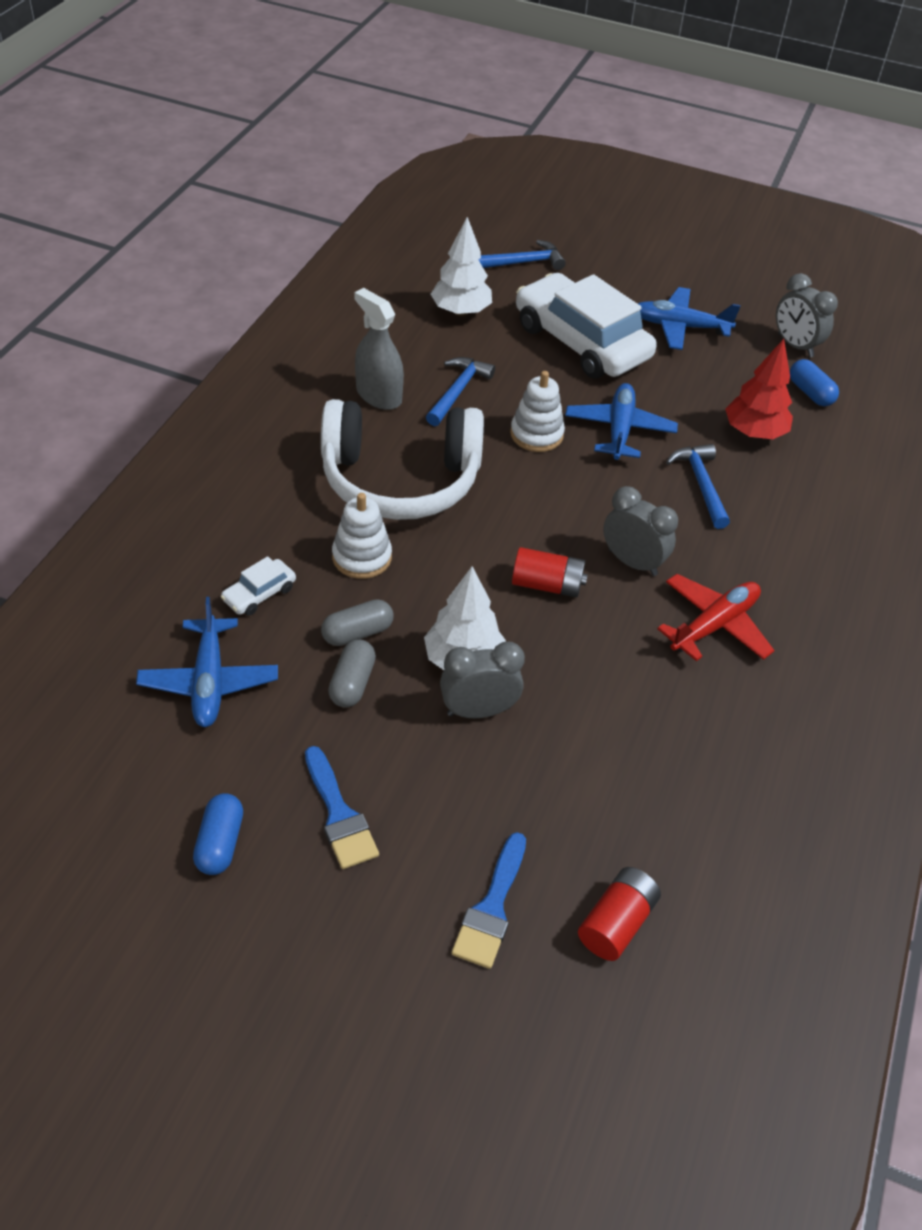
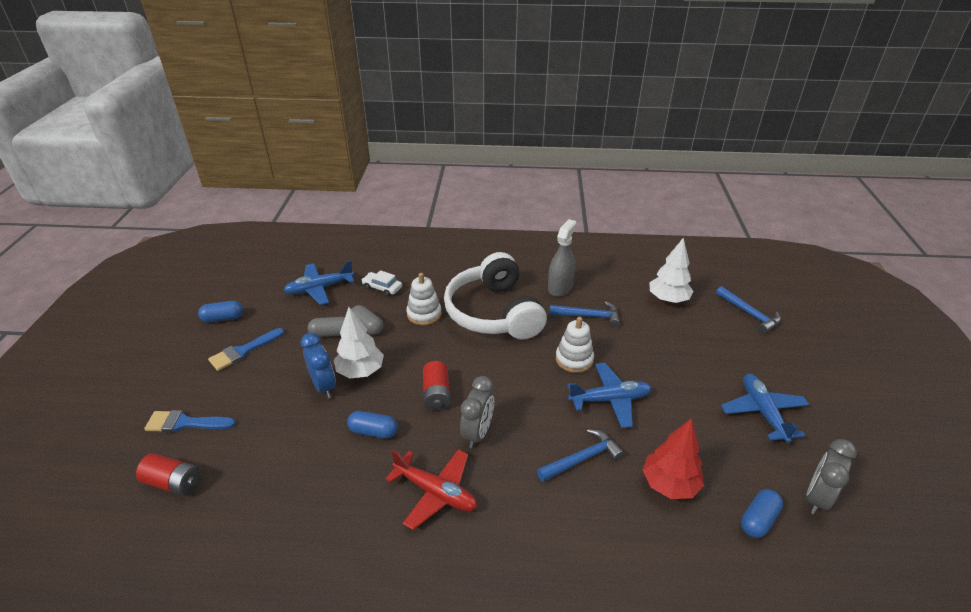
camera: 75 degrees right, 10 degrees down
grey clock [440,642,525,718] -> blue clock [300,333,336,398]
white car [516,273,657,379] -> none
none -> blue capsule [347,411,398,439]

